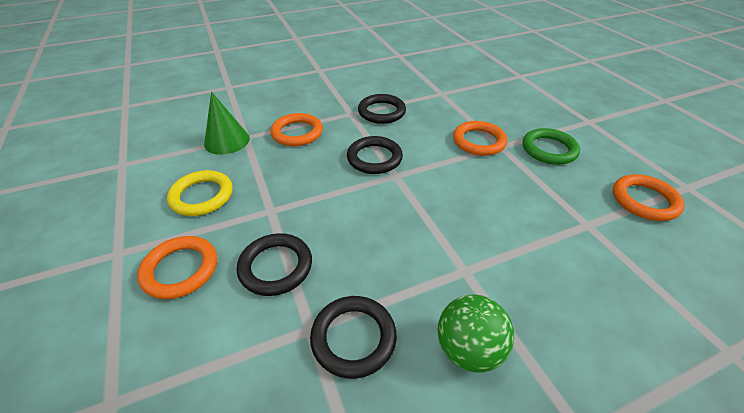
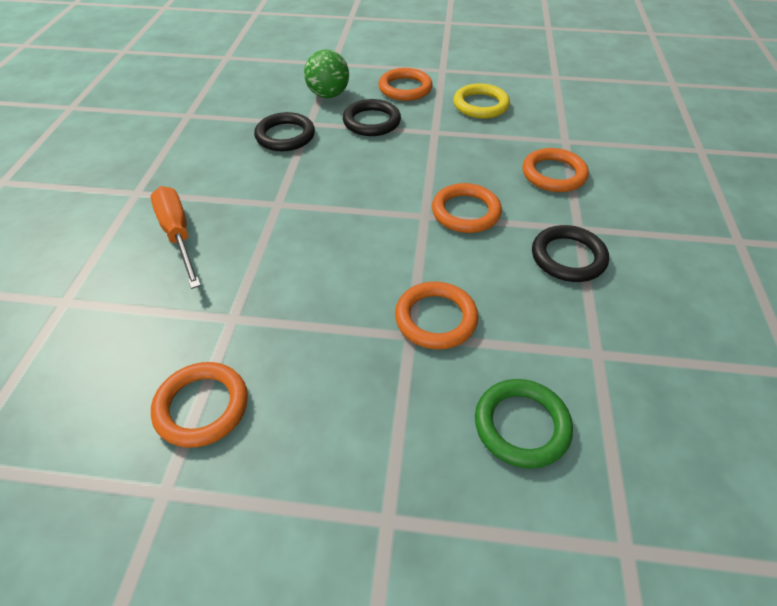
camera: 120 degrees right, 5 degrees up
green cone [204,91,250,155] -> none
black ring [347,136,403,174] -> orange ring [432,183,502,233]
green ball [438,295,514,373] -> green ball moved to [304,50,349,98]
green ring [523,128,580,165] -> green ring moved to [475,379,573,469]
none -> orange screwdriver [151,186,201,289]

